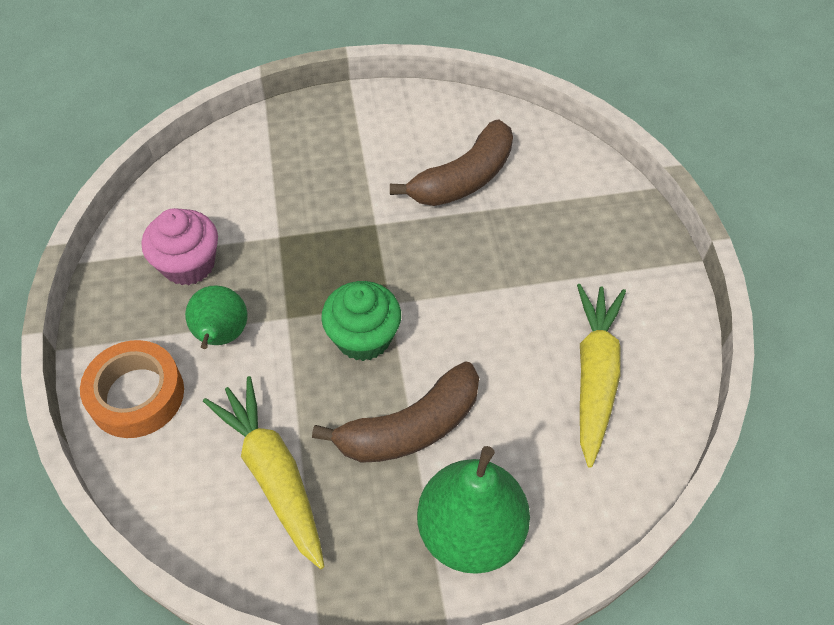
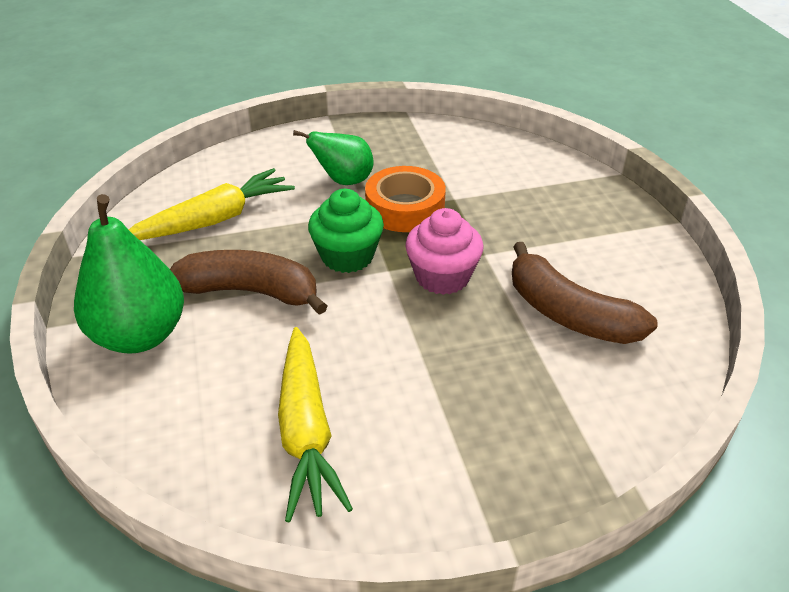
camera: 85 degrees right, 15 degrees down
orange tape [80,340,184,438] -> orange tape moved to [365,166,446,232]
pink cupcake [142,208,218,285] -> pink cupcake moved to [405,208,483,295]
brown banana [312,362,479,463] -> brown banana turned 135 degrees clockwise [170,250,328,315]
yellow carrot [577,284,626,468] -> yellow carrot turned 75 degrees clockwise [278,327,353,523]

